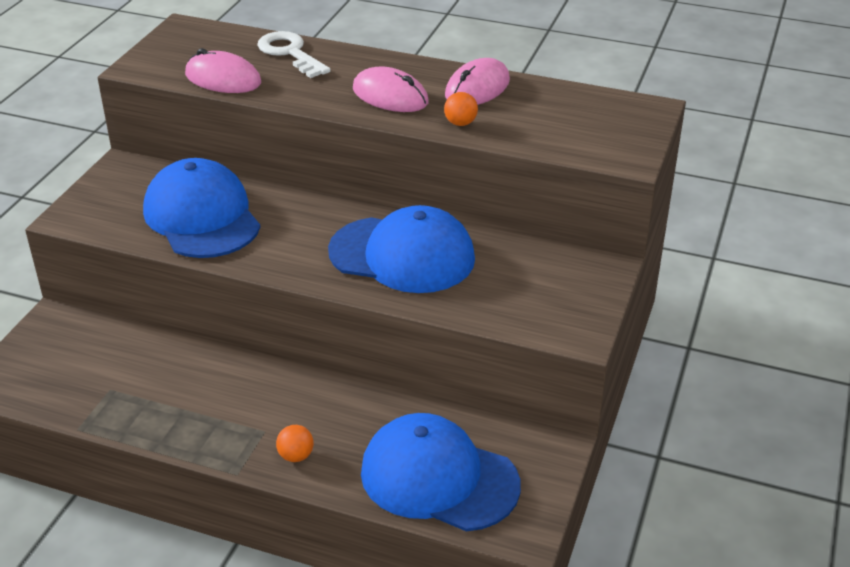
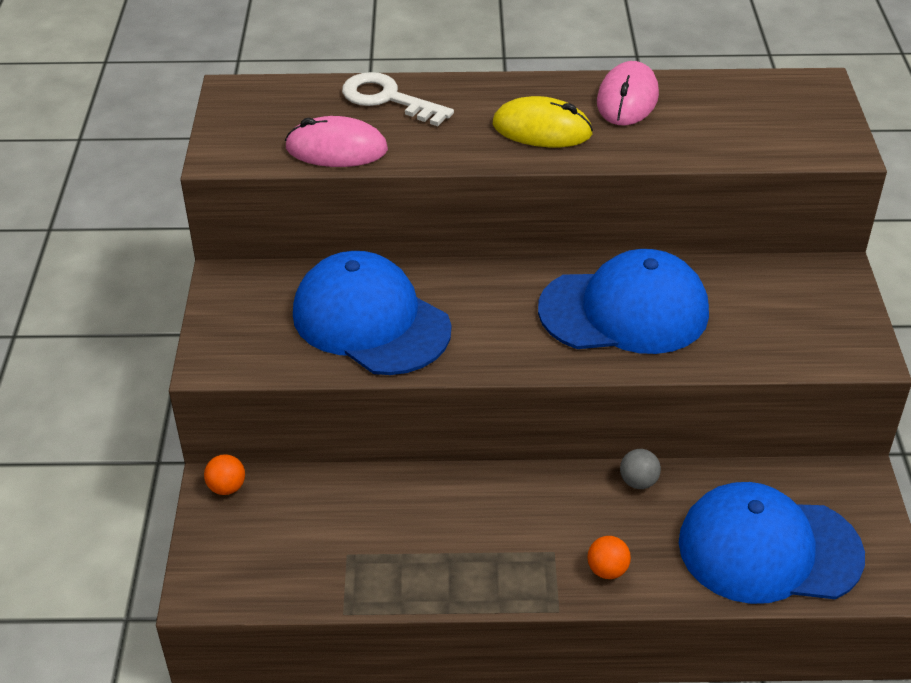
camera: 20 degrees left, 5 degrees up
pink mouse [353,67,429,112] -> yellow mouse [493,96,593,147]
orange ball [444,92,478,126] -> orange ball moved to [204,454,245,495]
none -> grey ball [620,449,661,489]

